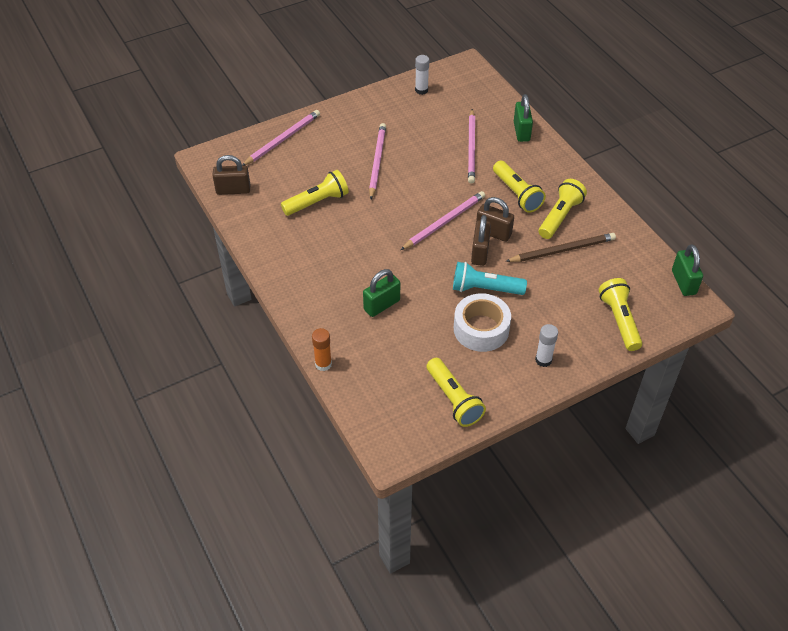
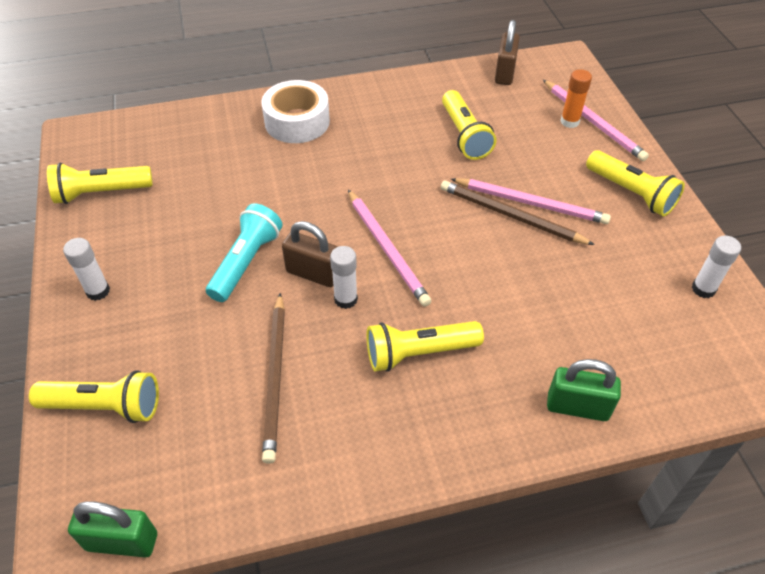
camera: 105 degrees right, 0 degrees up
orange glue stick [312,328,332,371] -> orange glue stick moved to [560,69,592,128]
green padlock [363,269,400,317] -> none
white tape [454,293,511,352] -> white tape moved to [261,80,330,143]
pink pencil [468,109,475,184] -> none
brown padlock [476,197,514,242] -> white glue stick [330,246,358,309]
yellow flashlight [539,179,587,239] -> yellow flashlight moved to [586,150,685,216]
none -> brown pencil [441,180,595,245]

